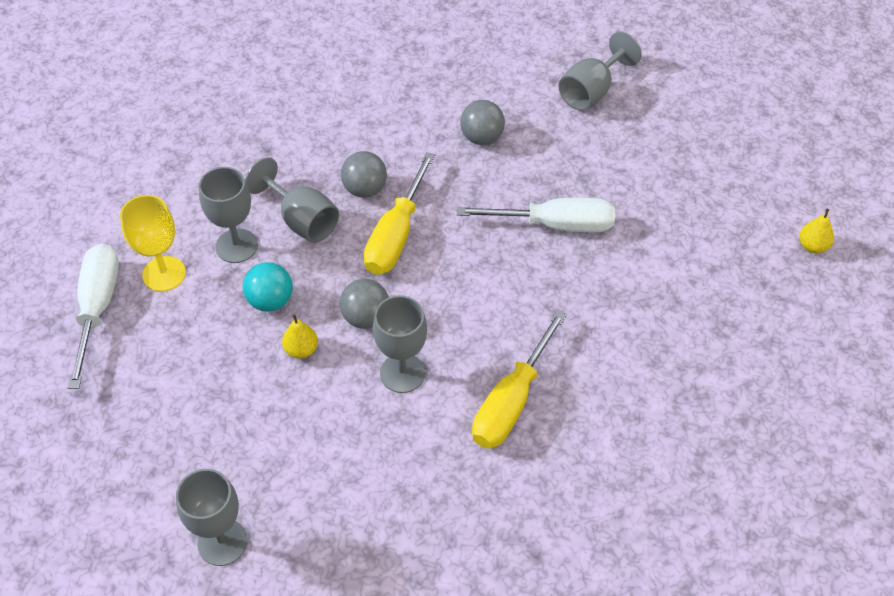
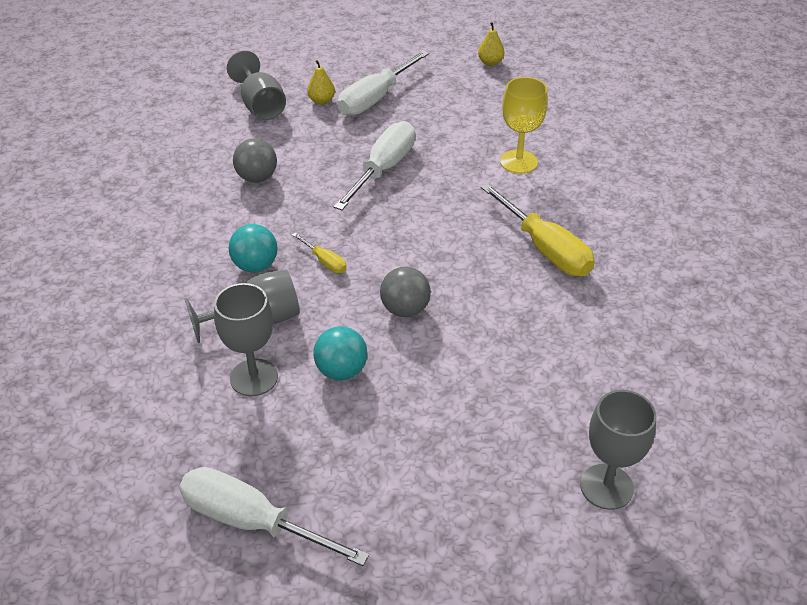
camera: 65 degrees left, 10 degrees down
yellow goblet [120,195,186,292] -> yellow goblet moved to [500,77,548,174]
yellow pear [282,314,318,359] -> yellow pear moved to [307,60,335,105]
grey ball [341,151,387,198] -> turquoise ball [229,224,278,273]
yellow screwdriver [364,152,435,275] -> yellow screwdriver [292,233,347,273], size x0.47
grey goblet [373,295,427,393] -> none
none -> white screwdriver [338,50,429,116]

